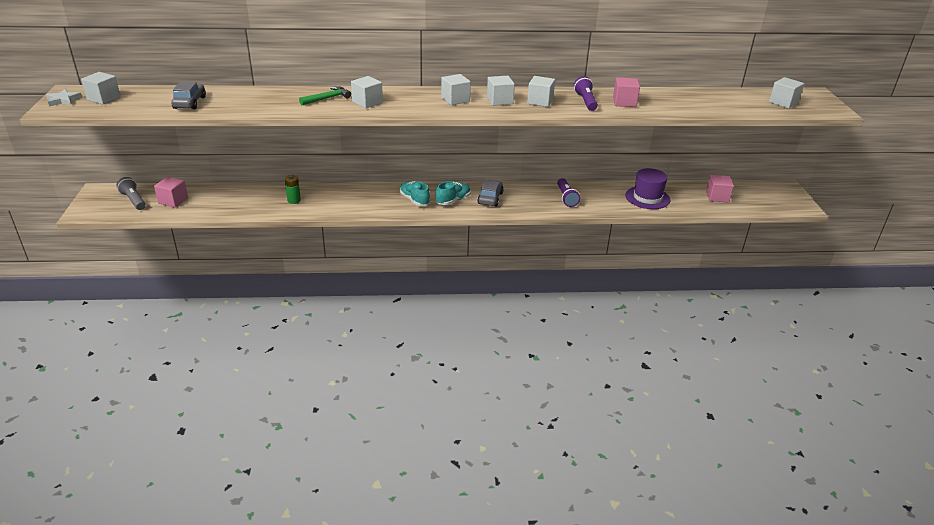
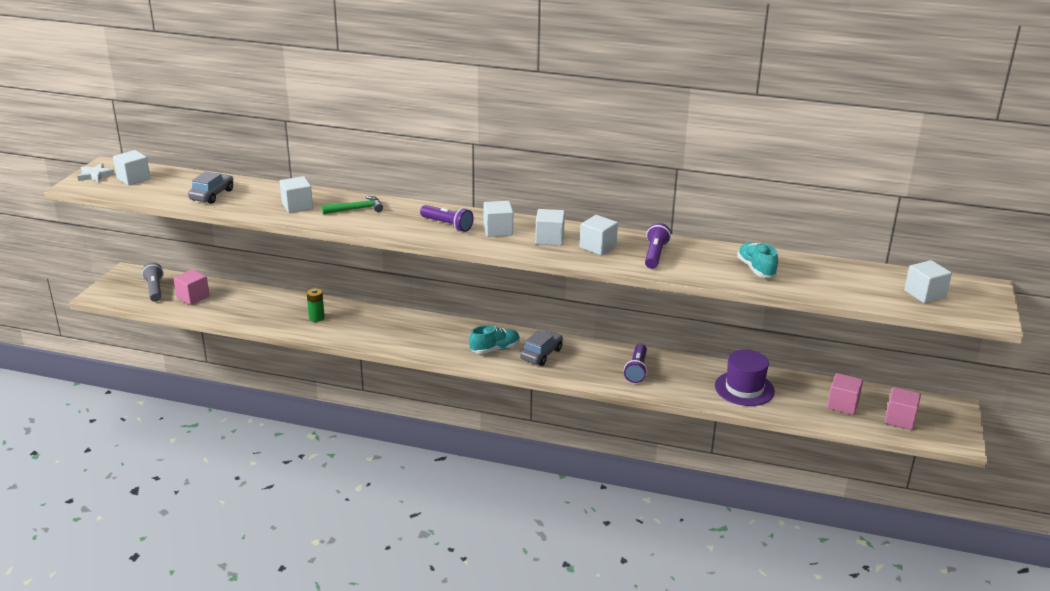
camera: 20 degrees right, 5 degrees down
white cube [351,76,383,109] -> white cube moved to [280,176,313,213]
turquoise shoe [400,181,430,206] -> turquoise shoe moved to [737,242,778,277]
pink cube [613,78,640,107] -> pink cube moved to [885,387,921,430]
none -> purple flashlight [420,205,473,232]

